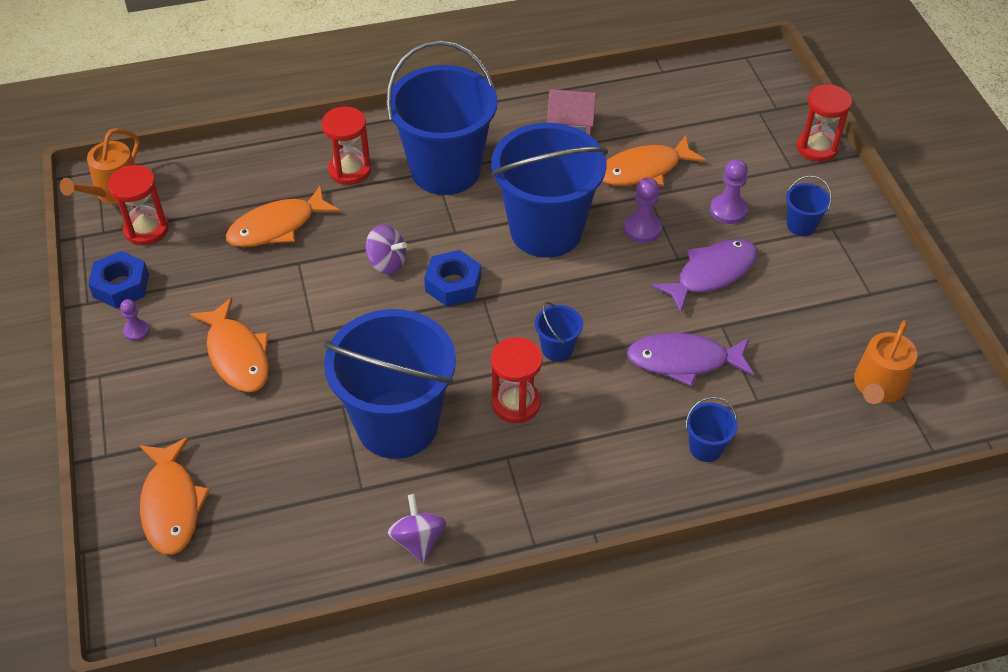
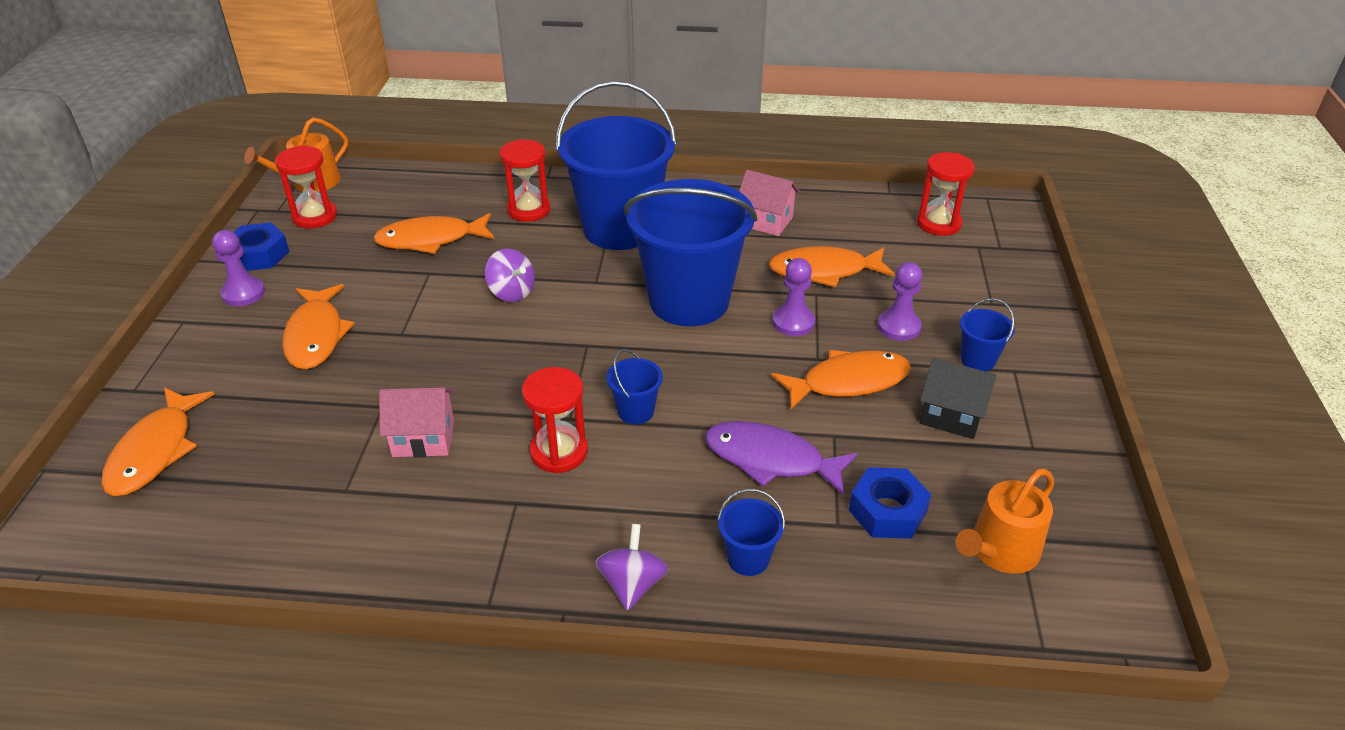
camera: 20 degrees right, 10 degrees down
purple pawn [120,299,150,341] -> purple pawn [212,230,265,306], size x1.58
blue bucket [324,309,456,459] -> pink house [379,387,454,457]
purple spinning top [388,494,446,563] -> purple spinning top moved to [596,524,668,611]
blue nut [424,250,481,307] -> blue nut moved to [849,467,932,539]
purple fish [651,239,757,313] -> orange fish [771,350,911,410]
red hourglass [797,84,852,162] -> red hourglass moved to [917,152,975,236]
none -> black house [920,358,996,439]

